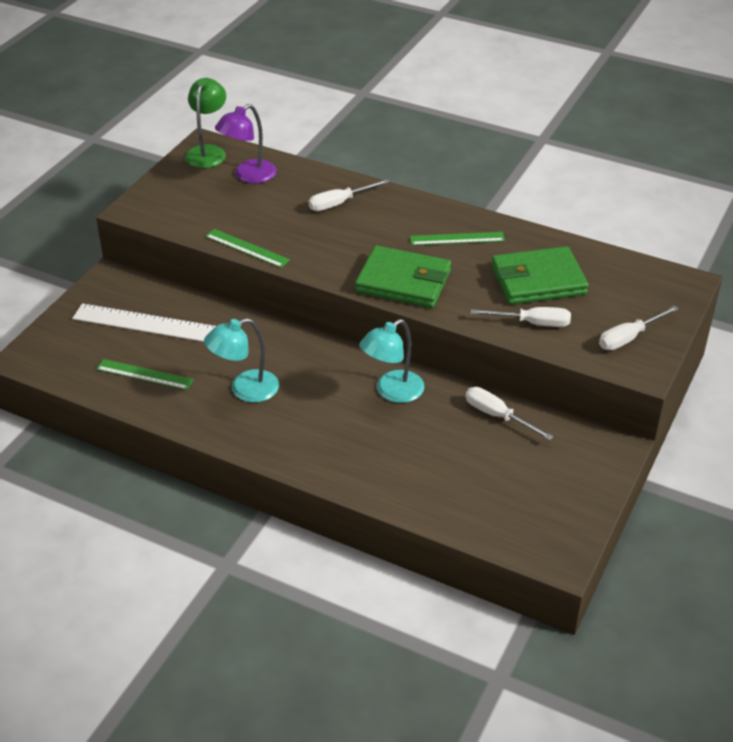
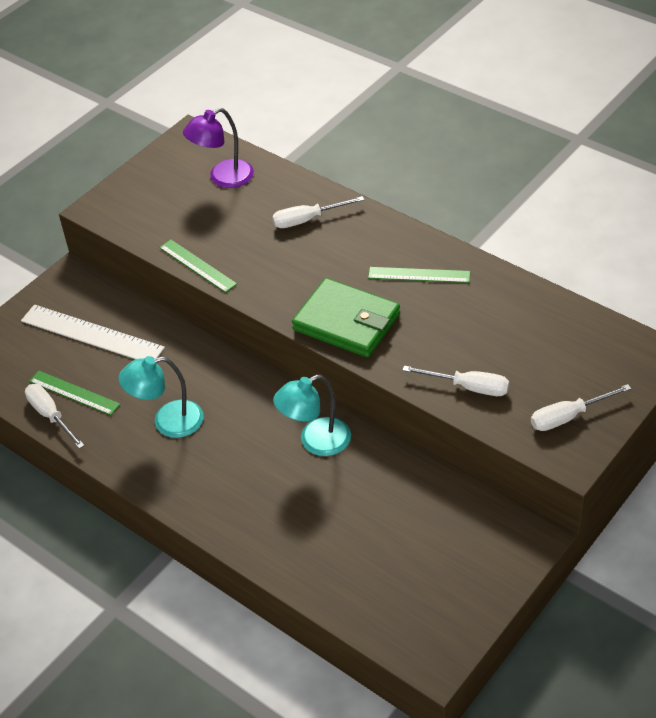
camera: 15 degrees right, 5 degrees up
green lamp [185,78,226,168] -> none
white screwdriver [466,387,553,440] -> white screwdriver moved to [25,384,85,449]
green wallet [491,246,589,305] -> none

